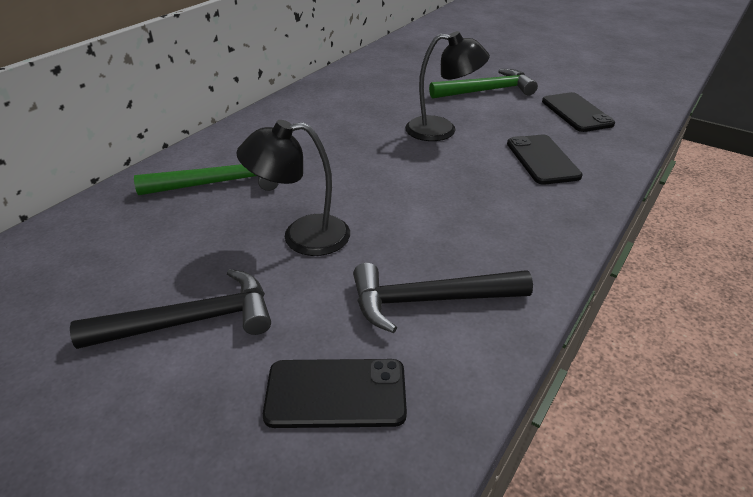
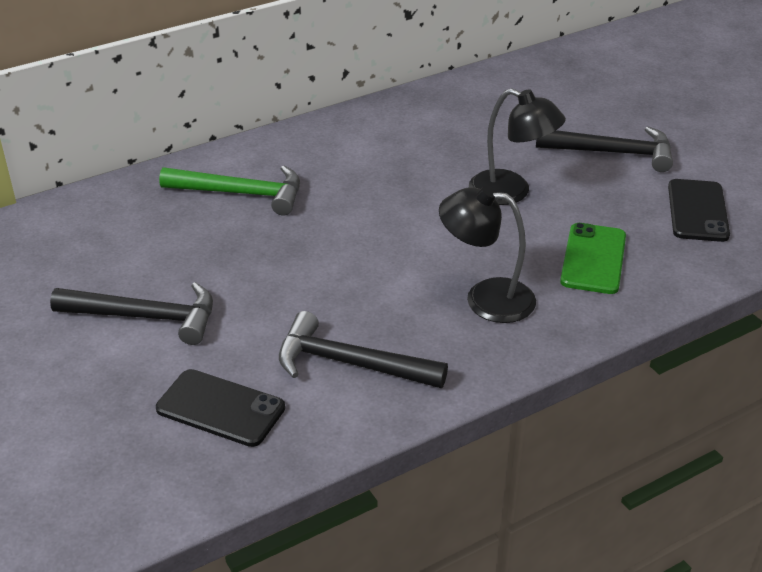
camera: 25 degrees right, 0 degrees up
black lamp [236,120,350,256] -> black lamp moved to [439,185,536,323]
green hammer [429,69,538,99] -> black hammer [536,126,673,172]
black phone [507,135,583,185] -> green phone [560,223,626,294]

